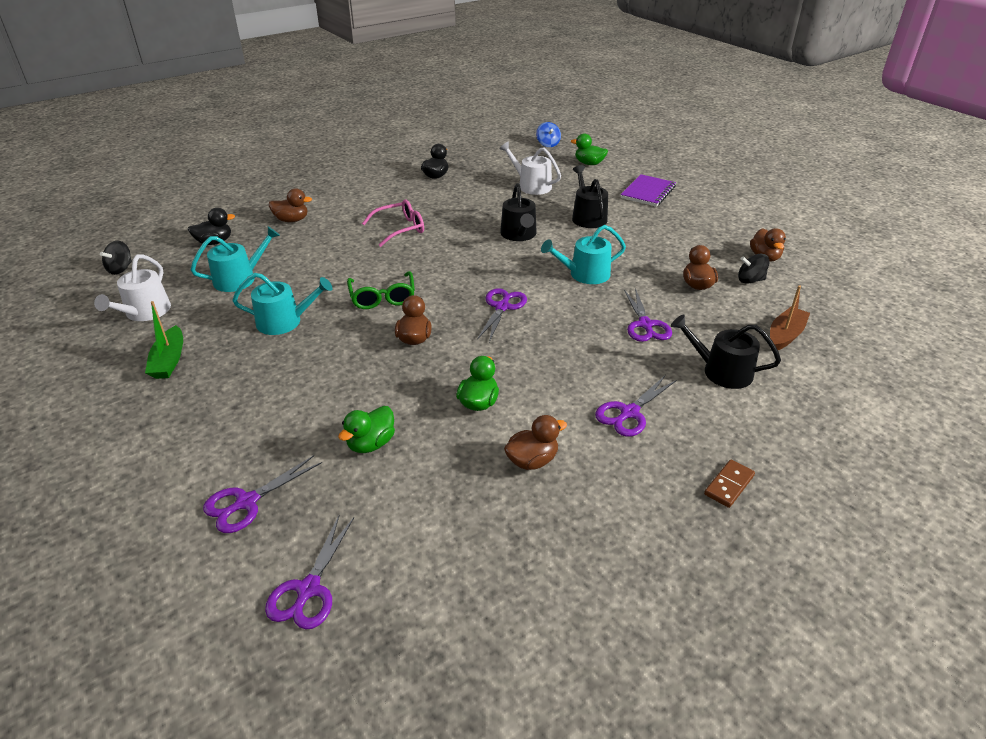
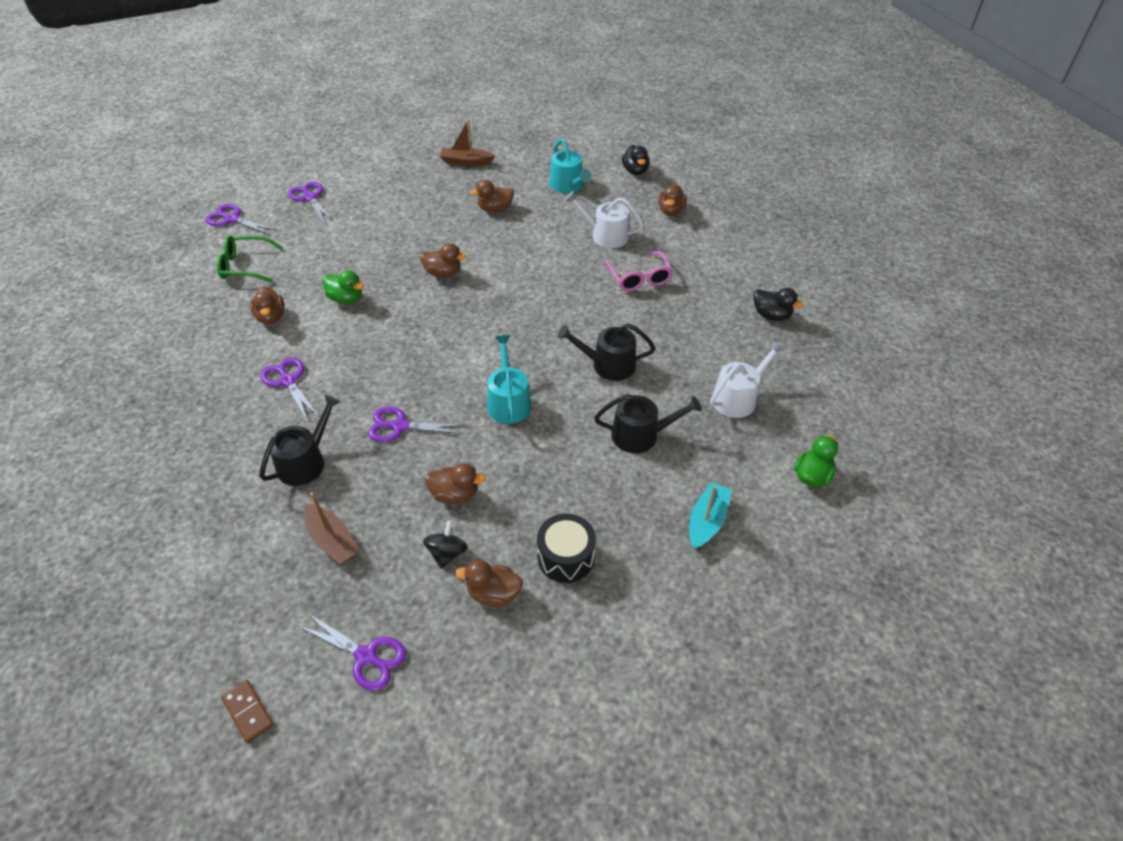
camera: 100 degrees right, 10 degrees up
white watering can [94,254,171,321] -> white watering can moved to [565,191,644,248]
black spinning top [100,241,132,275] -> none
green boat [145,301,183,379] -> brown boat [440,119,495,166]
turquoise watering can [232,273,332,335] -> brown duck [470,180,514,212]
green duck [338,406,395,453] -> none
green glasses [347,271,415,309] -> green glasses moved to [217,236,283,283]
purple scissors [477,288,527,342] -> purple scissors moved to [298,613,406,691]
blue spinning top [536,122,561,147] -> none
purple notebook [621,174,676,207] -> turquoise boat [689,482,732,550]
brown domino [704,459,755,508] -> brown domino moved to [221,680,274,743]
none -> black drum [537,514,596,583]

